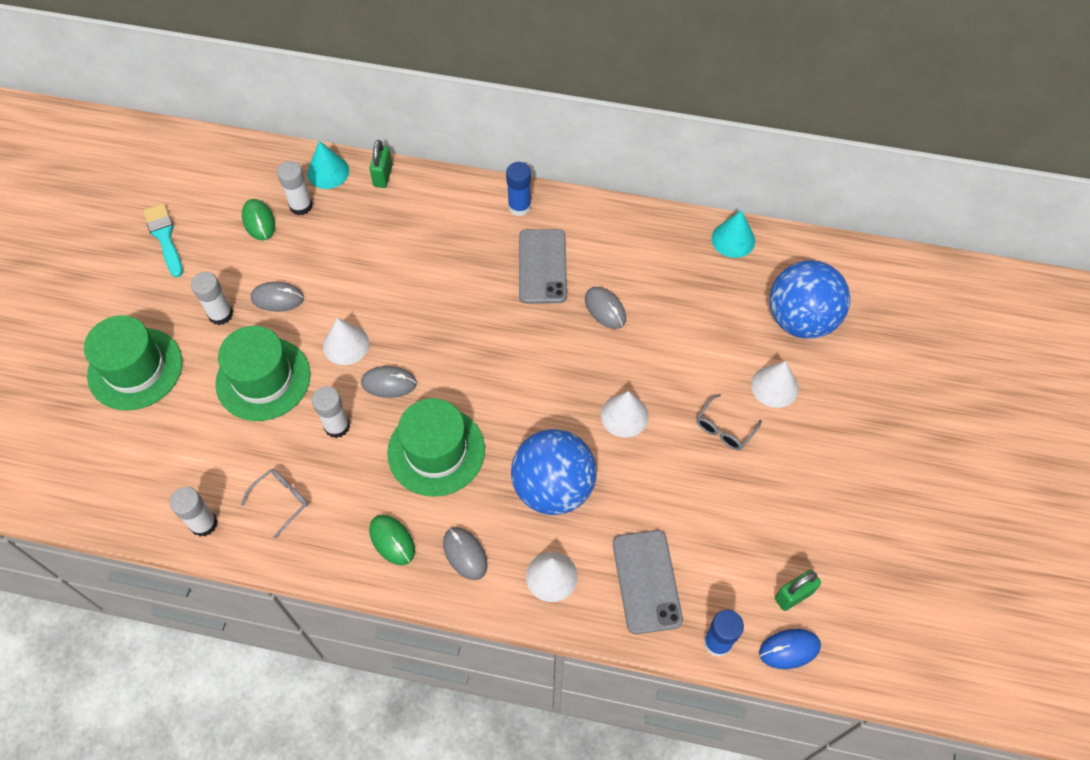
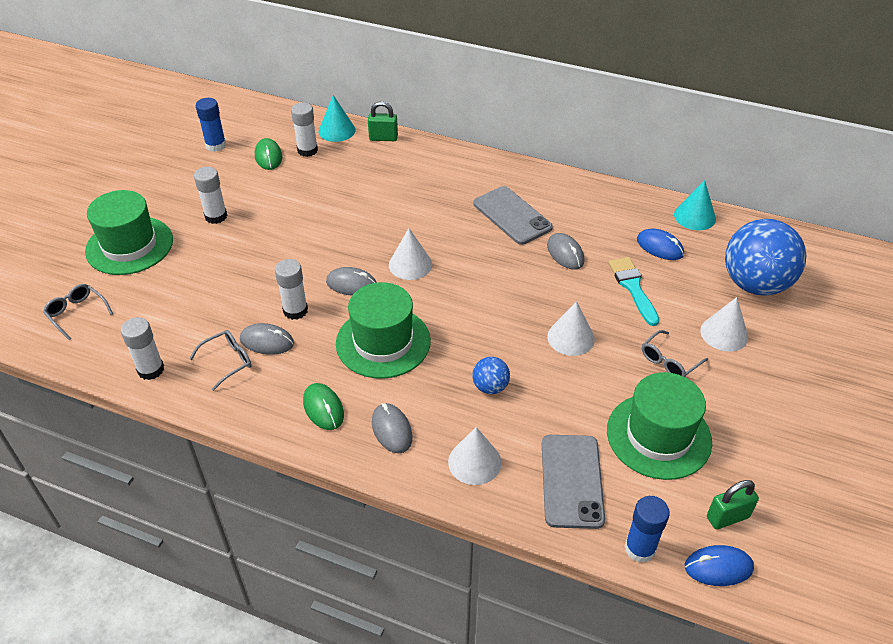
camera: 10 degrees right, 15 degrees down
turquoise brush [143,203,183,277] -> turquoise brush moved to [608,257,659,326]
green hat [215,326,311,421] -> green hat moved to [607,372,712,480]
grey mouse [251,282,304,312] -> grey mouse moved to [240,323,294,355]
white cone [323,318,369,365] -> white cone moved to [389,228,432,280]
green padlock [369,140,392,188] -> green padlock turned 75 degrees clockwise [368,101,398,141]
blue glue stick [506,162,531,216] -> blue glue stick moved to [196,98,226,152]
blue ball [511,429,597,515] -> blue ball [472,357,510,394], size x0.45
grey phone [519,229,567,304] -> grey phone turned 45 degrees counterclockwise [473,186,553,245]
none -> grey glasses [43,284,113,340]
none -> blue mouse [637,229,684,260]

